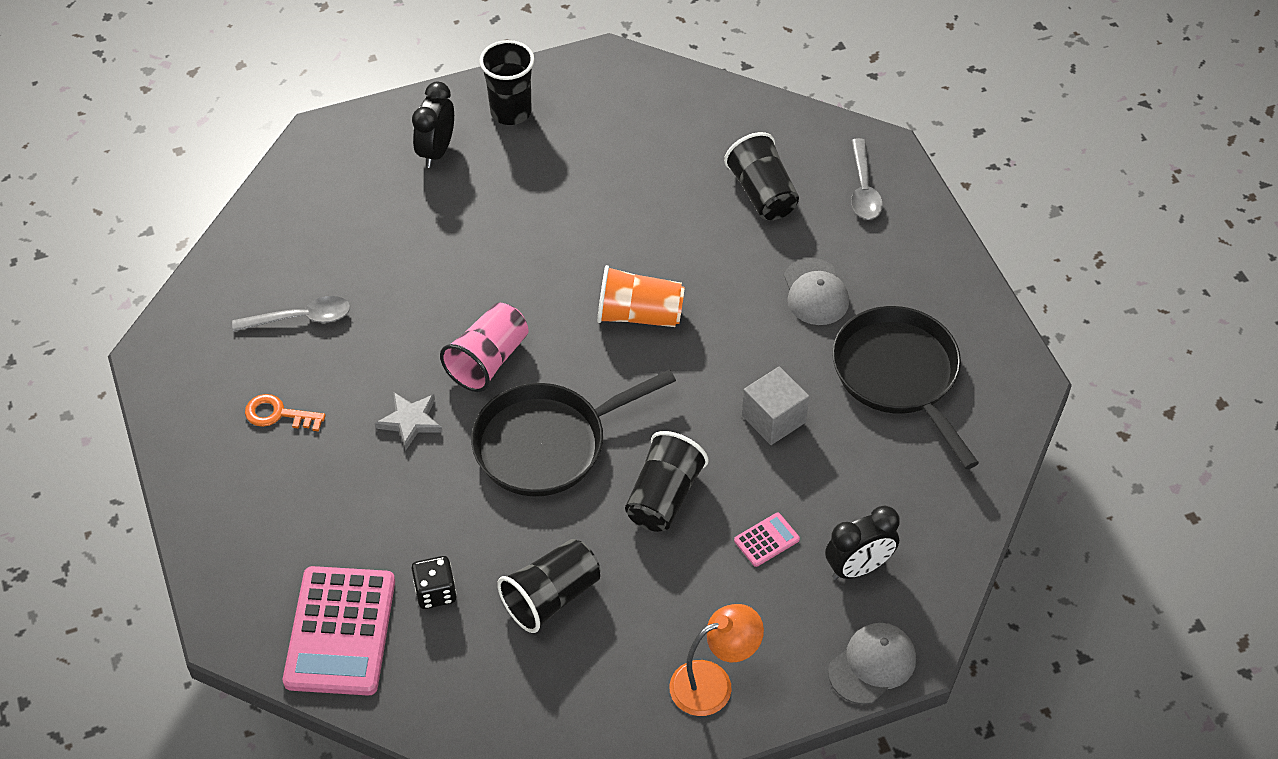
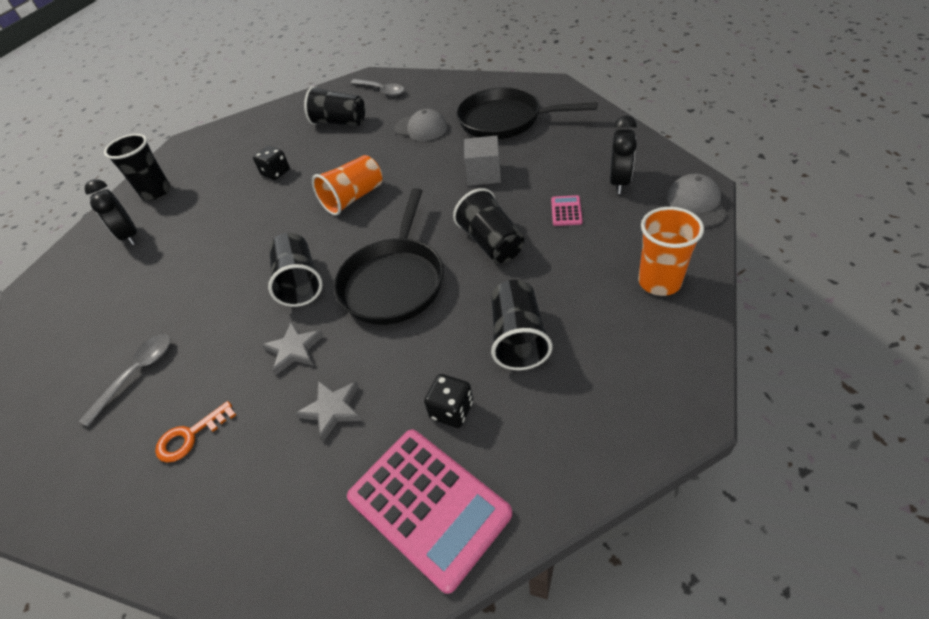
camera: 45 degrees left, 5 degrees down
pink cup [440,303,528,392] -> black cup [268,233,323,307]
orange lamp [669,604,764,716] -> orange cup [638,207,704,296]
none -> black dice [253,146,290,180]
none -> grey star [295,380,362,441]

